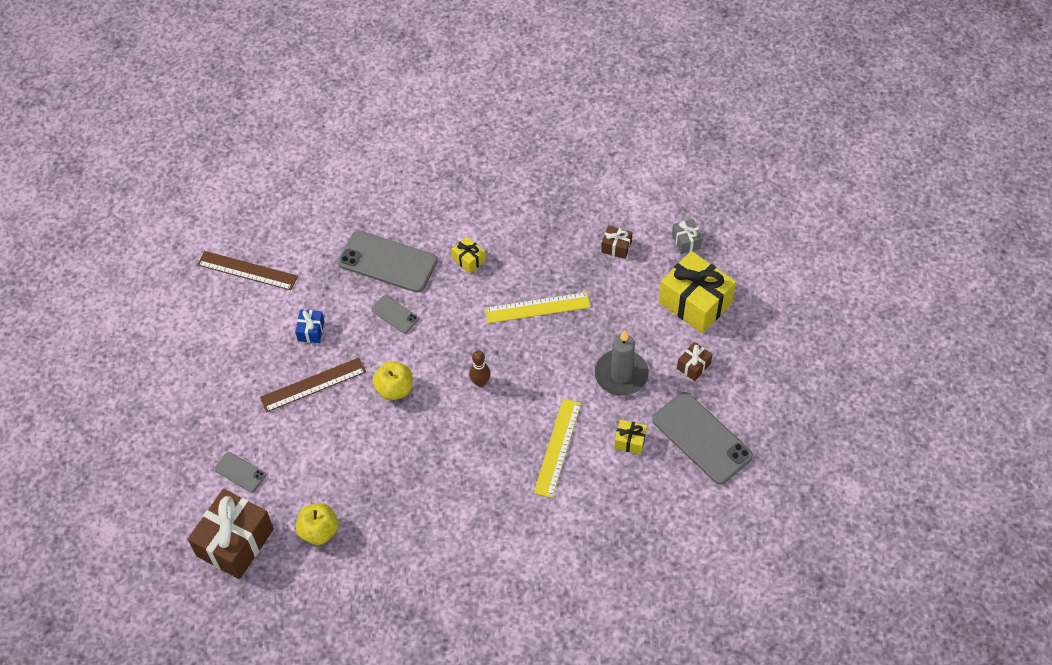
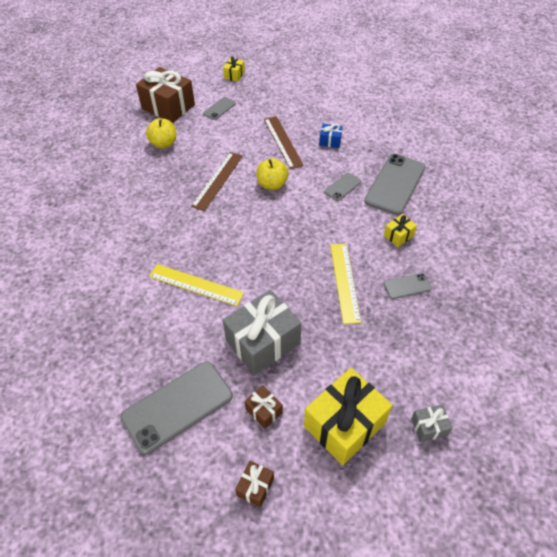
camera: 95 degrees right, 5 degrees down
brown ruler [197,251,298,290] -> brown ruler moved to [191,152,243,211]
brown bowling pin [469,350,491,387] -> none
grey candle [595,330,649,396] -> grey gift [223,290,301,375]
brown gift [601,225,633,259] -> brown gift moved to [235,461,274,508]
yellow gift [614,420,647,454] -> yellow gift moved to [223,56,245,82]
none -> grey phone [384,273,432,299]

